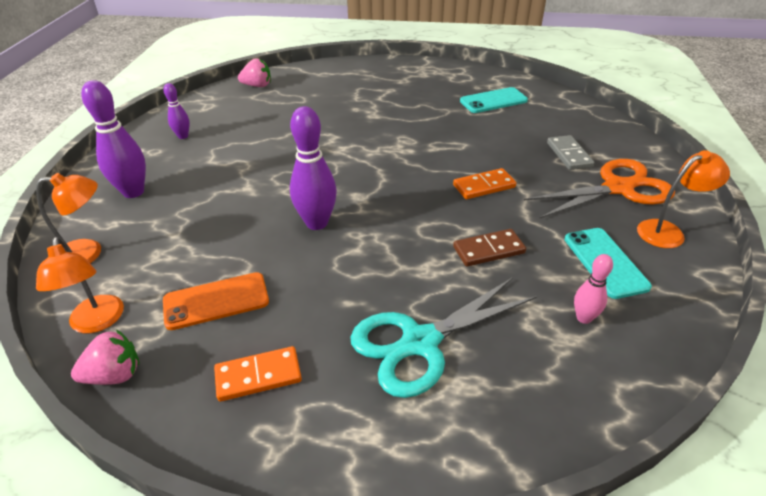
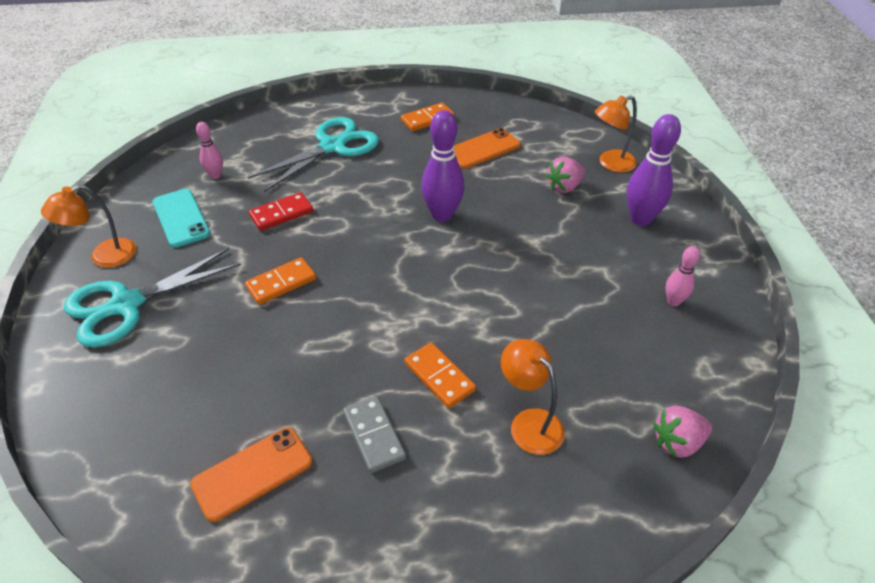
camera: 165 degrees right, 5 degrees up
orange lamp [36,237,124,333] -> orange lamp moved to [501,339,565,455]
pink strawberry [71,329,139,385] -> pink strawberry moved to [546,157,585,193]
purple bowling pin [163,83,190,139] -> pink bowling pin [666,246,700,306]
brown domino [453,229,526,267] -> red domino [249,192,313,231]
turquoise phone [460,87,528,113] -> orange phone [190,427,312,522]
orange scissors [524,159,675,219] -> turquoise scissors [64,248,241,347]
grey domino [547,135,595,170] -> grey domino moved to [343,396,406,473]
none -> orange domino [405,342,476,408]

